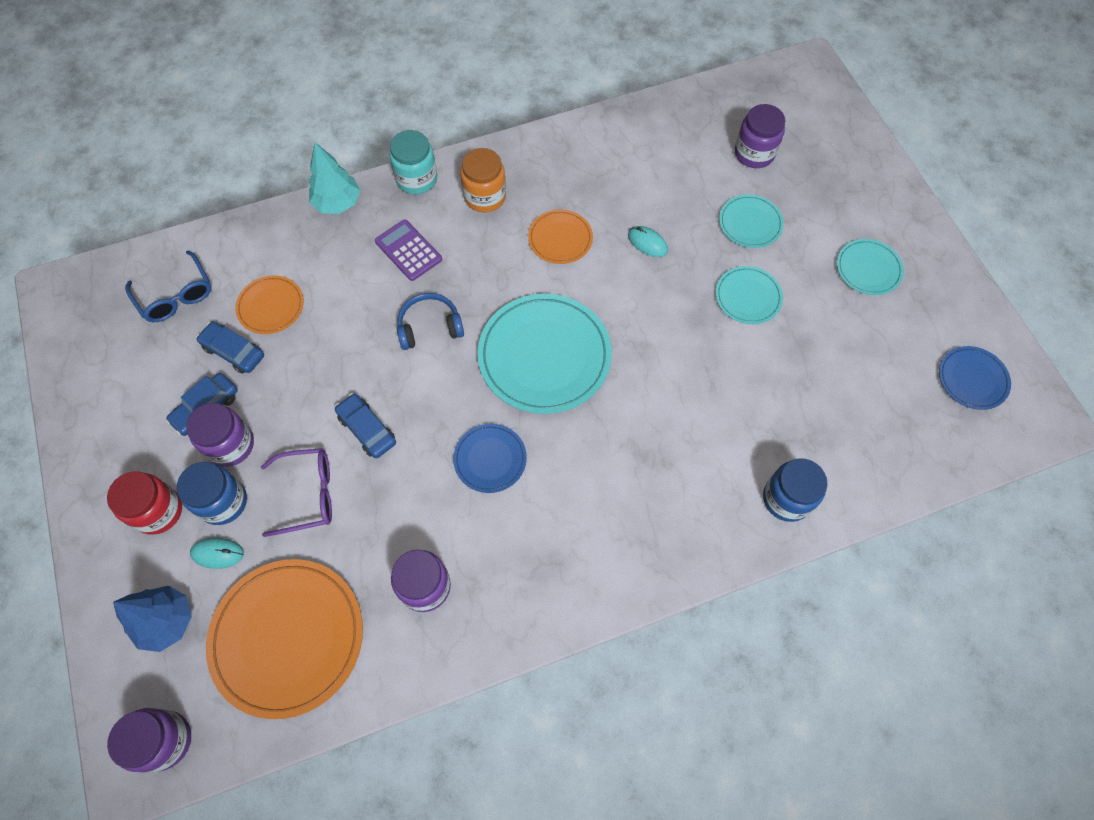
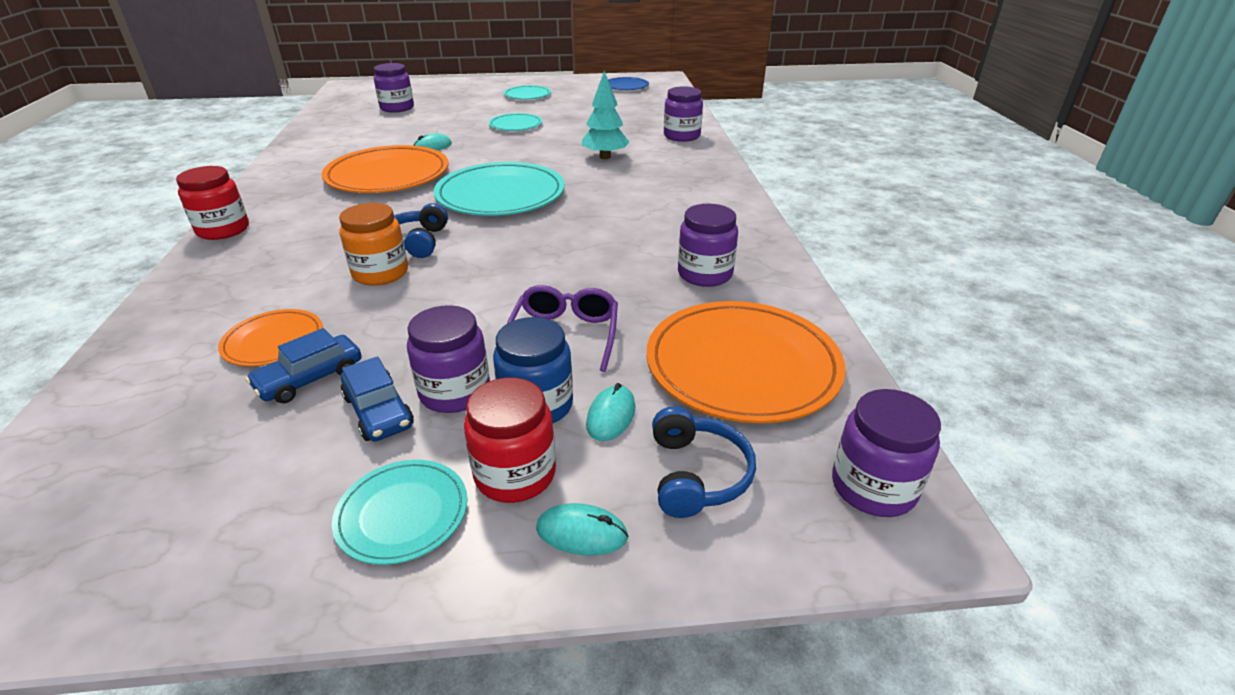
camera: 75 degrees left, 30 degrees down
blue tree [113,586,192,652] -> blue headphones [652,406,756,518]
blue glasses [125,250,211,322] -> none
turquoise tree [309,142,360,214] -> turquoise tree moved to [582,71,629,159]
blue car [335,393,396,458] -> none
purple calculator [375,219,442,281] -> none
turquoise jar [389,130,437,194] -> red jar [176,166,249,240]
blue plate [453,424,527,493] -> none
orange jar [461,148,506,212] -> orange jar moved to [339,203,408,286]
orange plate [528,210,593,264] -> orange plate [322,145,449,193], size x1.92
turquoise plate [719,194,784,248] -> turquoise plate moved to [332,460,467,565]
blue jar [763,458,828,522] -> purple jar [664,86,703,142]
none -> turquoise mouse [536,503,628,556]

